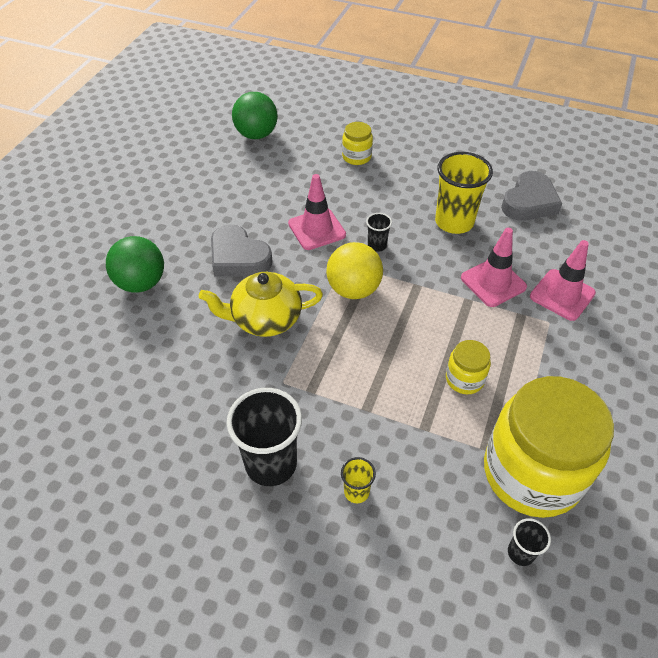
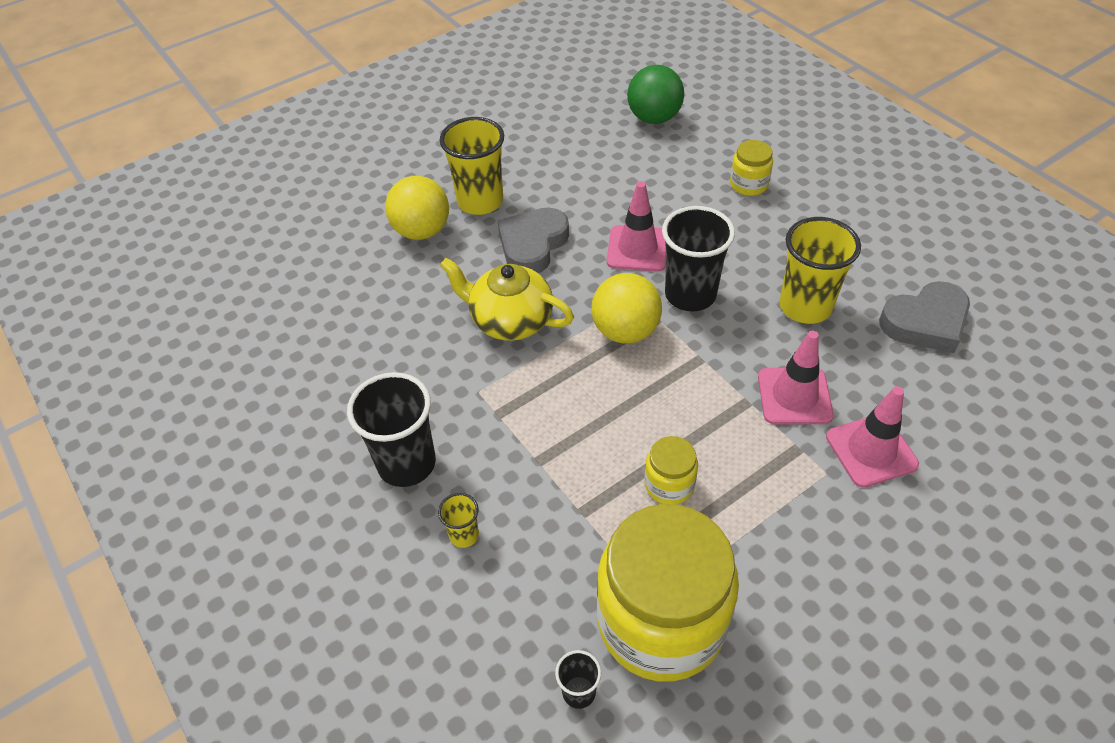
camera: 35 degrees right, 0 degrees up
green ball [106,236,164,293] -> yellow ball [385,176,449,240]
grey heart [211,225,273,276] -> grey heart turned 45 degrees clockwise [497,207,569,273]
black cup [366,213,392,252] -> black cup [662,206,735,311], size x2.09
none -> yellow cup [440,117,504,215]

